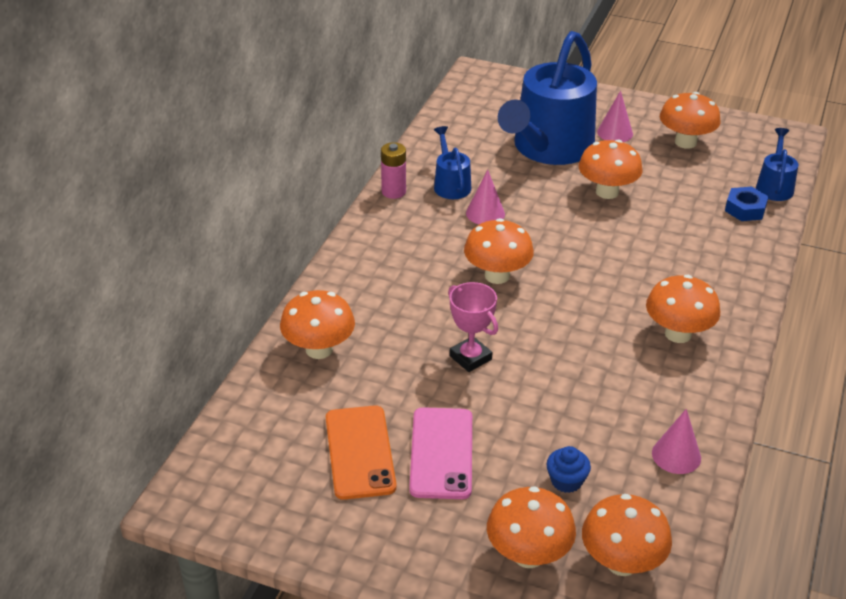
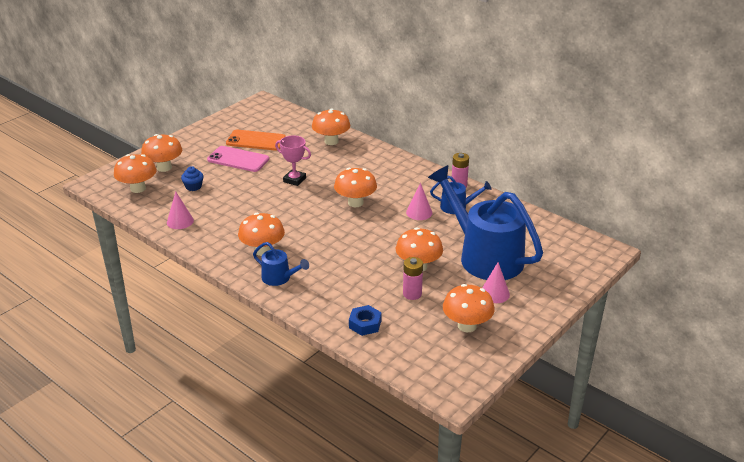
camera: 110 degrees right, 5 degrees down
pink trophy [448,282,498,372] -> pink trophy turned 45 degrees clockwise [275,135,311,186]
blue watering can [756,128,798,201] -> blue watering can moved to [253,242,309,286]
none -> pink battery [403,257,423,300]

